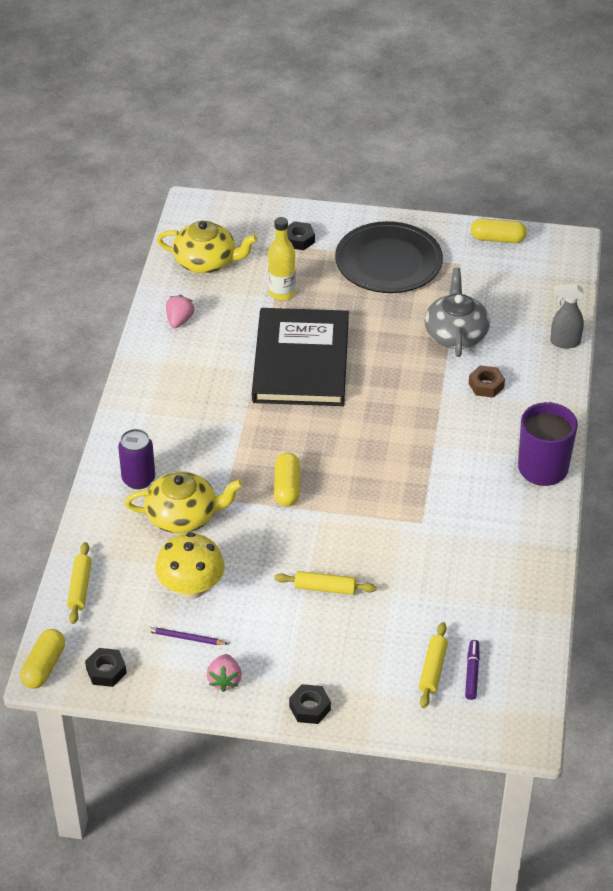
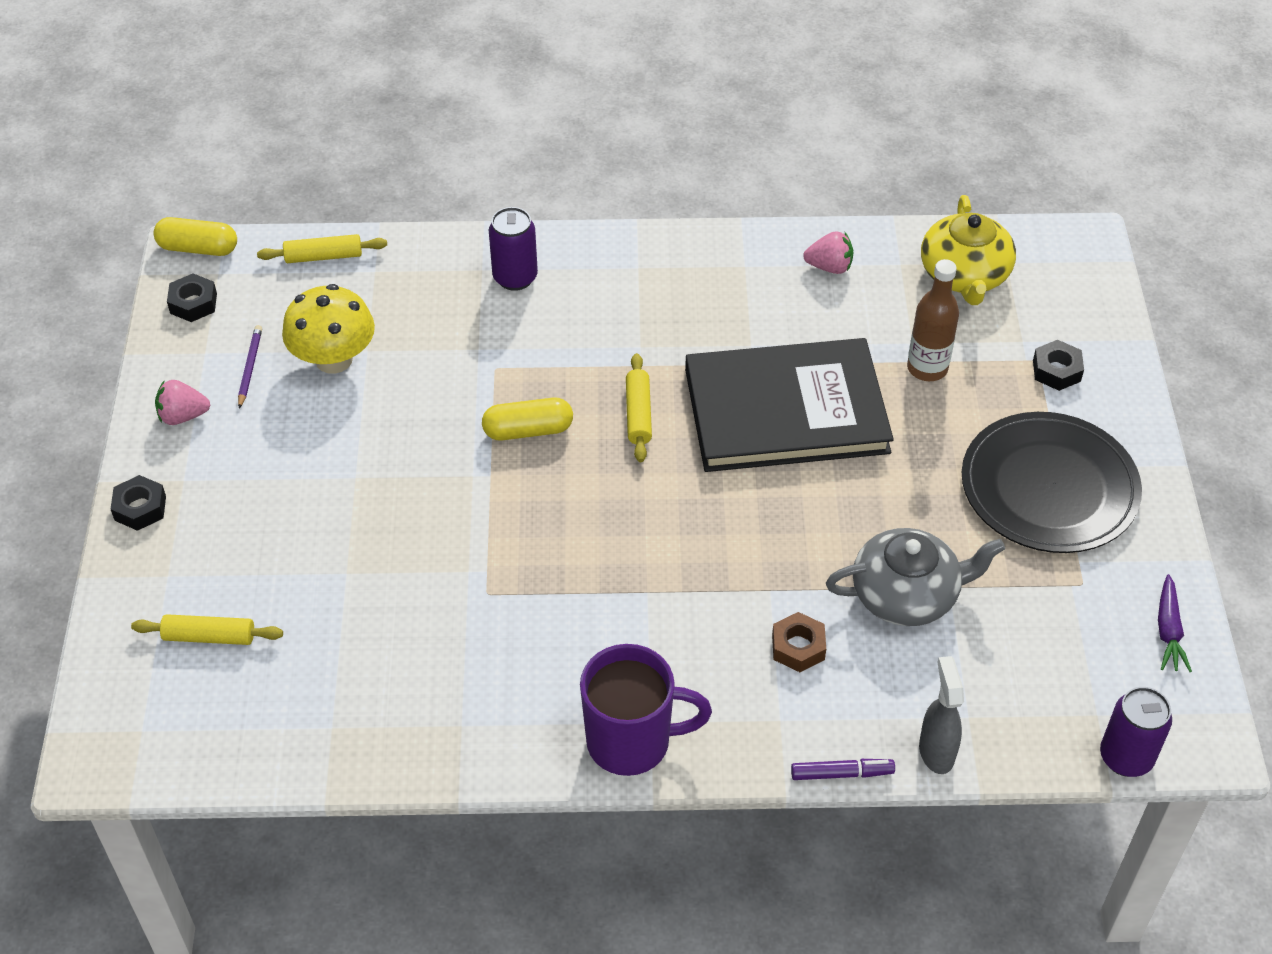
camera: 80 degrees right, 5 degrees up
yellow teapot [125,471,243,534] -> none
yellow bottle [268,217,296,301] -> brown bottle [907,259,959,381]
yellow rolling pin [275,571,376,595] -> yellow rolling pin moved to [626,353,652,462]
purple marker [465,640,480,700] -> purple marker moved to [791,759,895,780]
yellow capsule [471,218,527,243] -> purple carrot [1158,574,1192,672]
none -> purple can [1100,687,1172,777]

